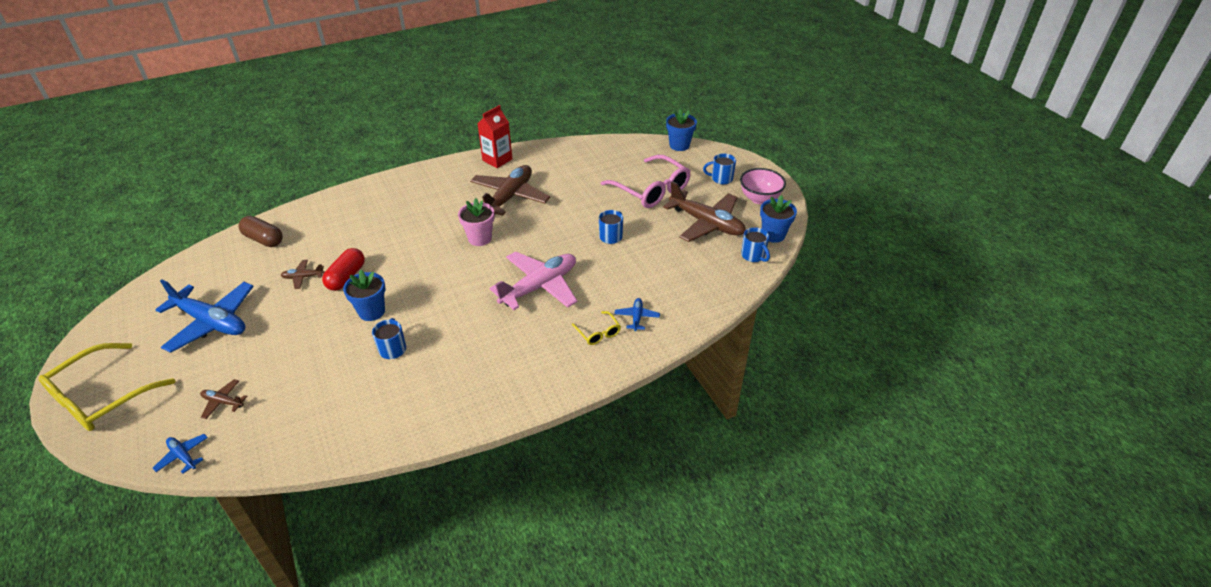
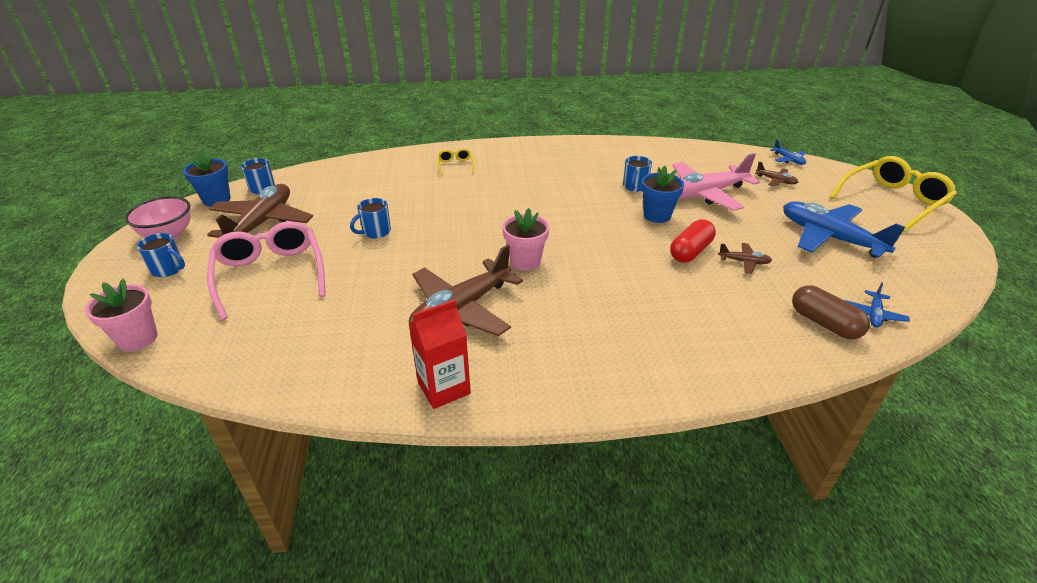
camera: 160 degrees left, 5 degrees down
pink plane [489,251,577,310] -> pink plane moved to [672,153,760,211]
blue plane [614,298,660,331] -> blue plane moved to [845,282,910,328]
brown plane [663,181,746,242] -> brown plane turned 45 degrees clockwise [207,184,313,238]
blue flower pot [666,108,697,151] -> pink flower pot [85,279,158,351]

